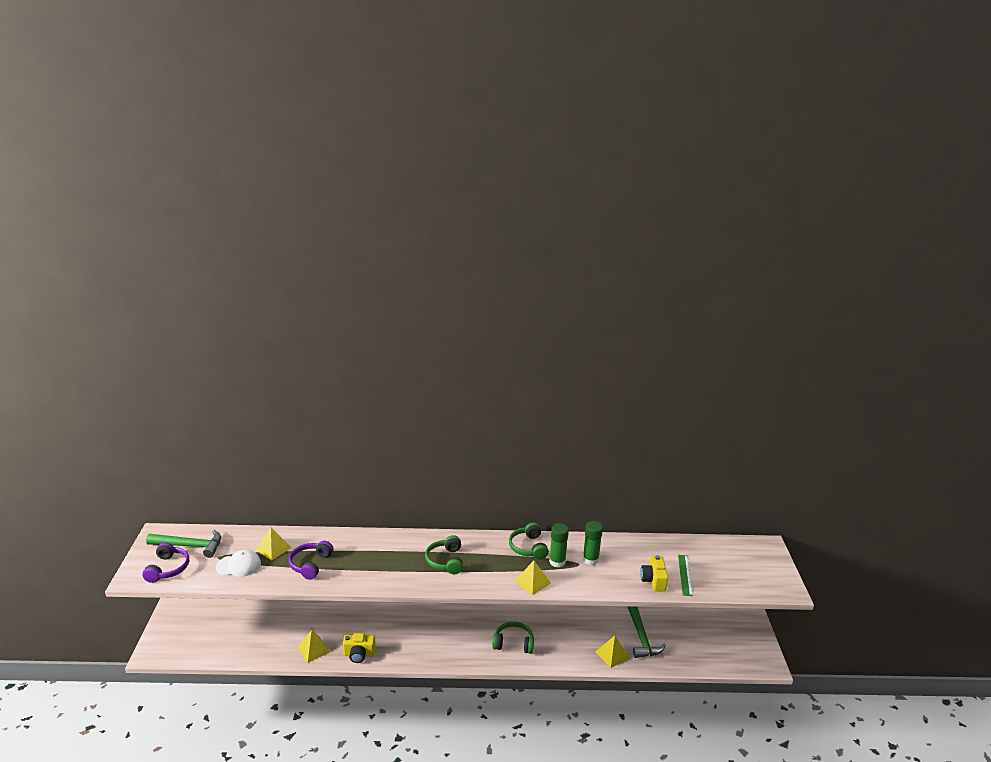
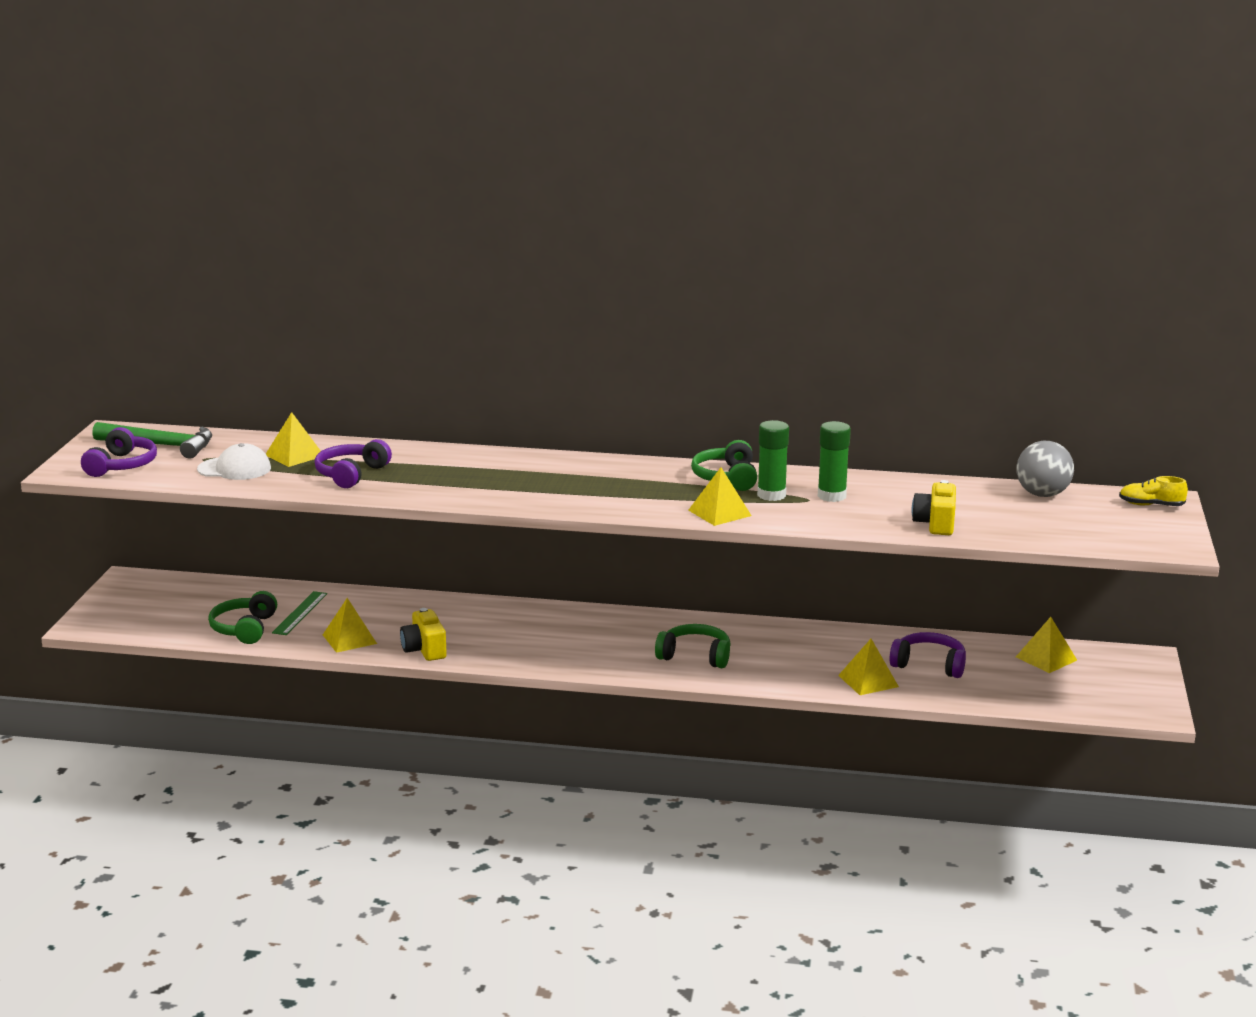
camera: 10 degrees right, 5 degrees down
yellow camera [343,633,376,663] -> yellow camera turned 60 degrees clockwise [400,608,447,661]
green headphones [425,535,463,574] -> green headphones moved to [208,591,277,644]
green hammer [627,606,666,658] -> purple headphones [889,632,966,678]
green ruler [678,555,693,596] -> green ruler moved to [272,591,327,635]
none -> grey ball [1016,441,1074,497]
none -> yellow pyramid [1016,617,1077,673]
none -> yellow shoe [1119,476,1188,506]

